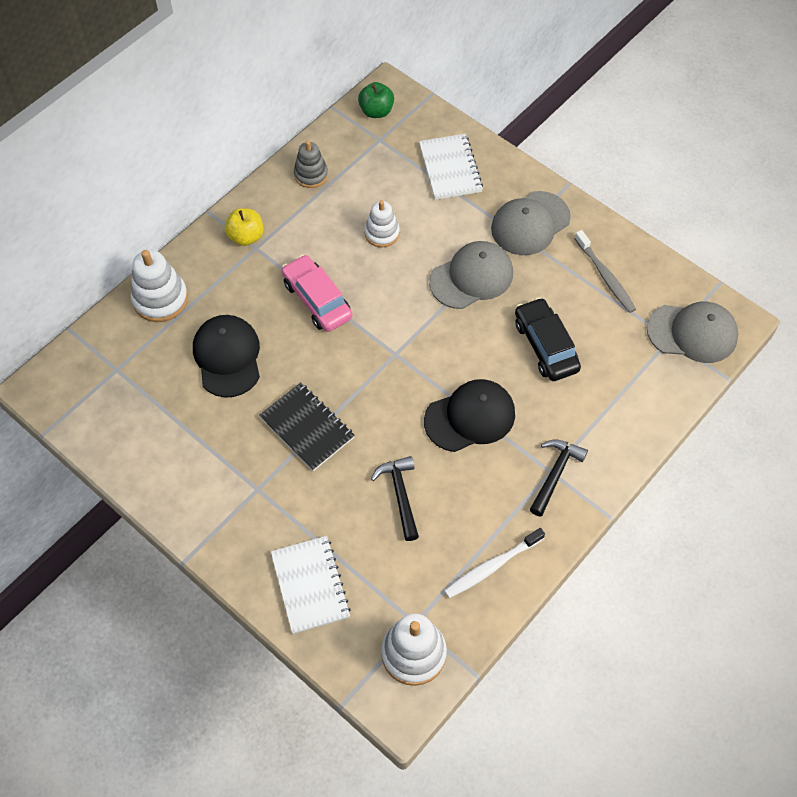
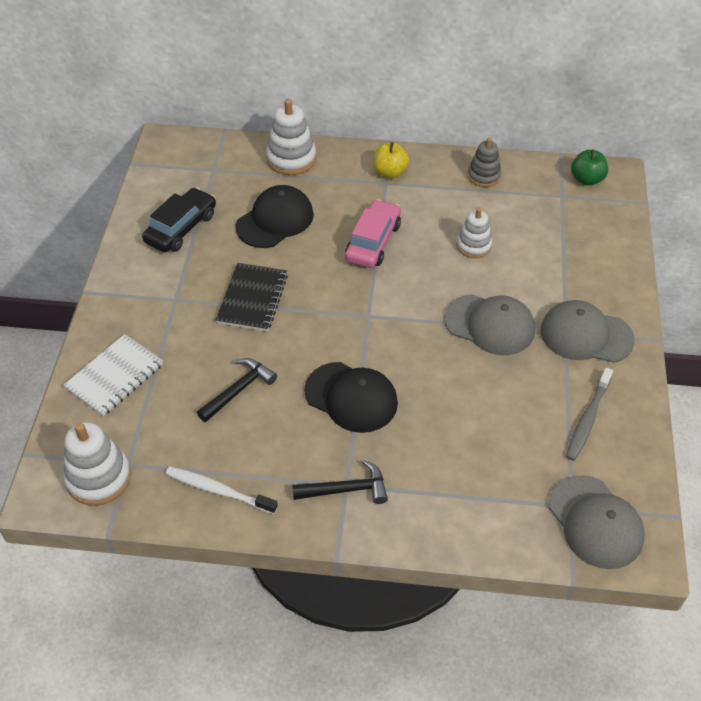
camera: 55 degrees right, 10 degrees down
white notebook [419,134,483,200] -> none
black car [515,297,581,381] -> black car moved to [142,187,216,252]

